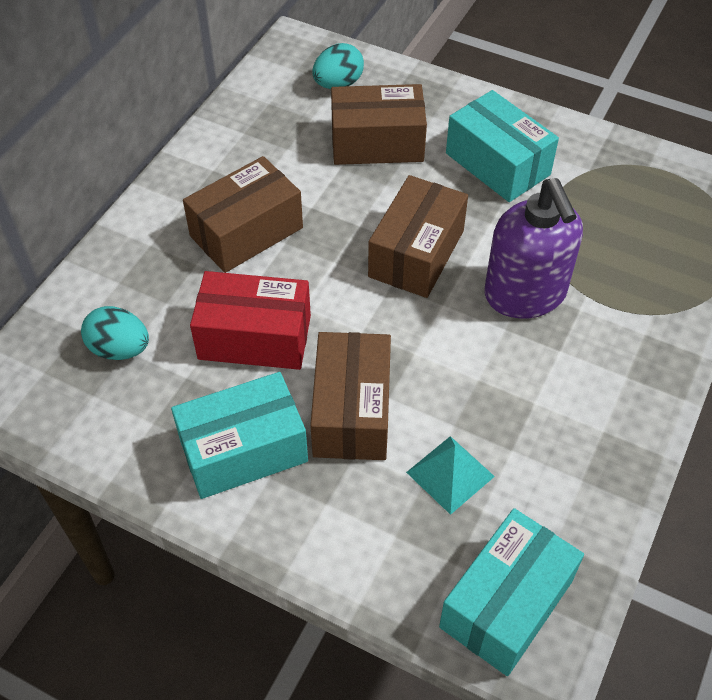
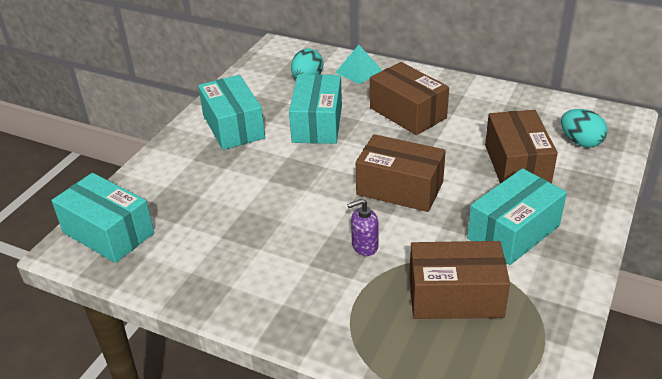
camera: 90 degrees right, 15 degrees down
red box [190,271,311,370] -> turquoise box [289,74,342,144]
brown box [310,332,391,460] -> brown box moved to [409,241,510,319]
turquoise pyramid [406,436,495,515] -> turquoise pyramid moved to [336,45,383,84]
purple soap dispenser [484,178,583,319] -> purple soap dispenser [347,199,379,256], size x0.46

